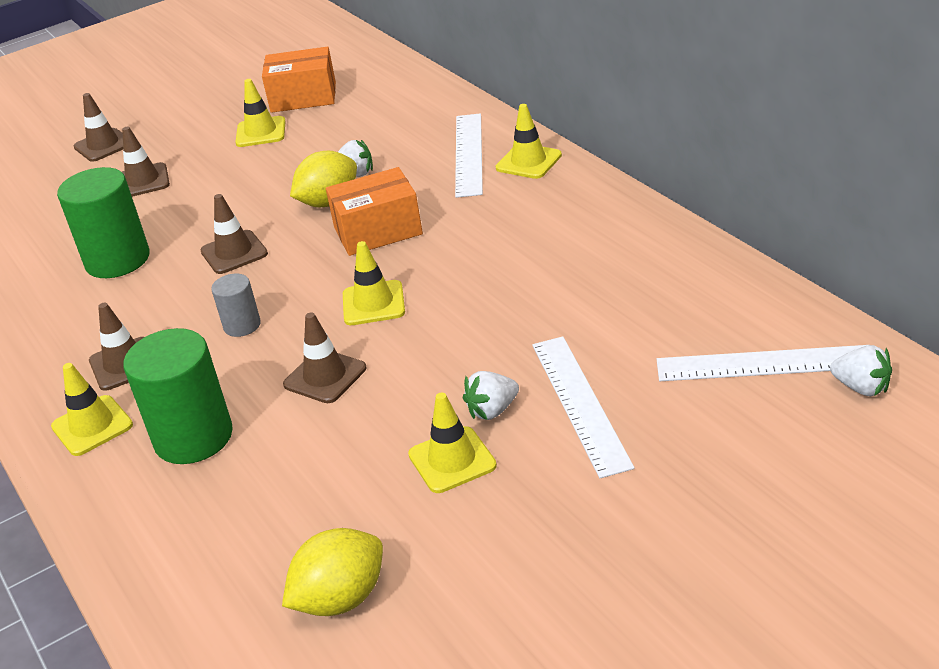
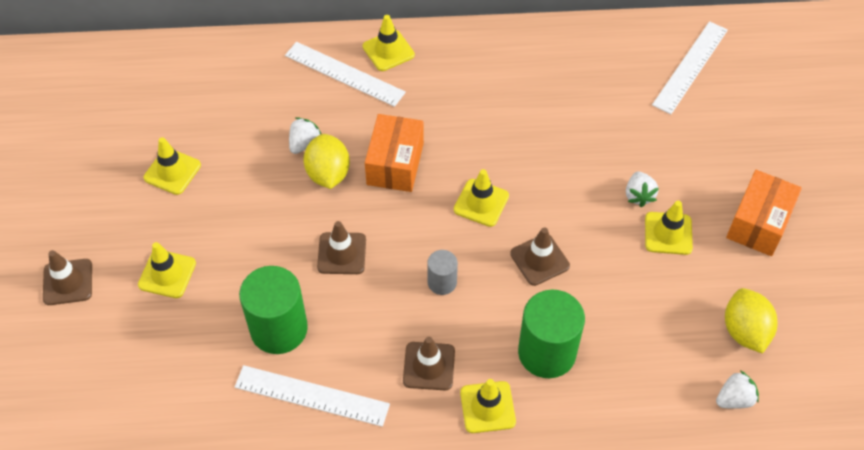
camera: 65 degrees left, 20 degrees up
brown traffic cone [122,127,170,197] -> yellow traffic cone [138,242,196,298]
orange box [262,46,336,113] -> orange box moved to [726,170,802,256]
white ruler [532,336,635,478] -> white ruler moved to [235,365,390,427]
white strawberry [830,345,892,397] -> white strawberry moved to [716,370,759,409]

